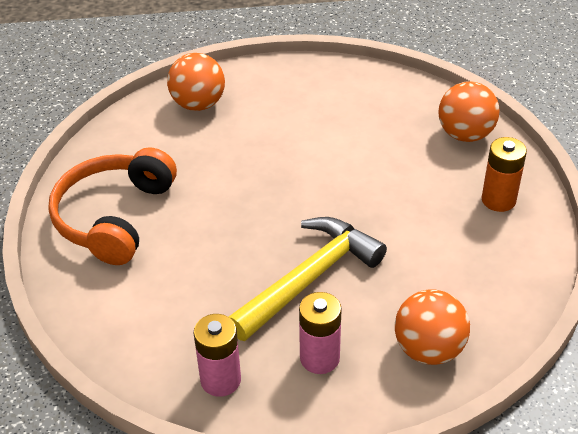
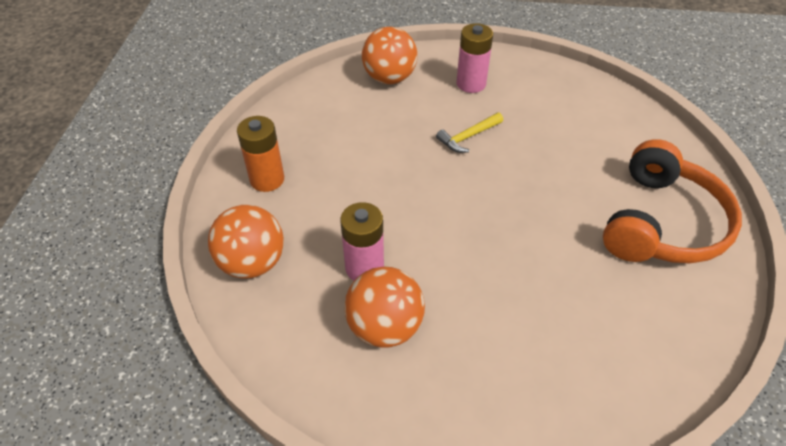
camera: 170 degrees left, 5 degrees up
orange ball [167,53,225,111] -> orange ball moved to [345,267,425,348]
pink battery [194,314,241,397] -> pink battery moved to [340,202,384,281]
yellow hammer [229,217,387,341] -> yellow hammer [436,112,503,153], size x0.46

